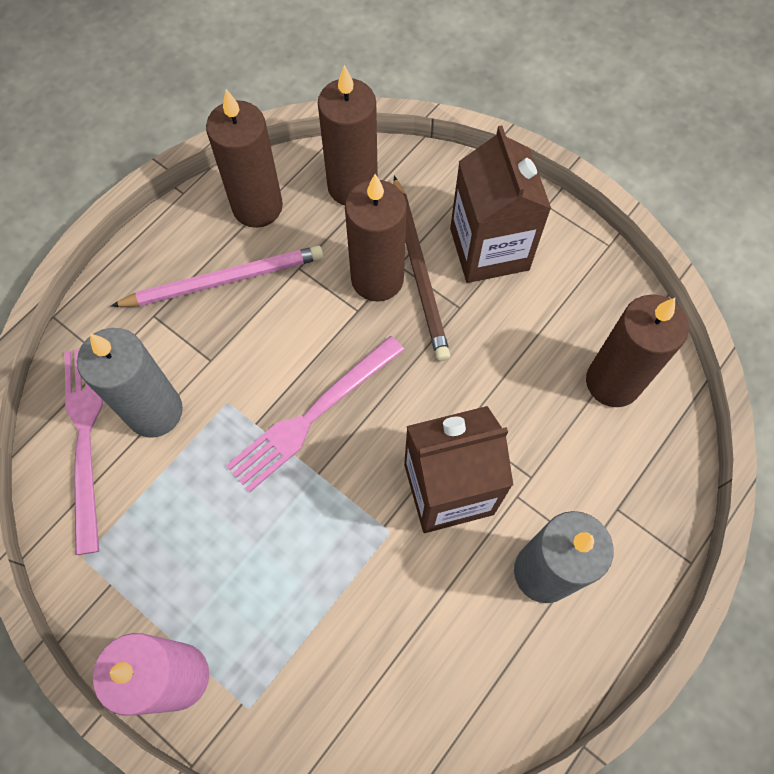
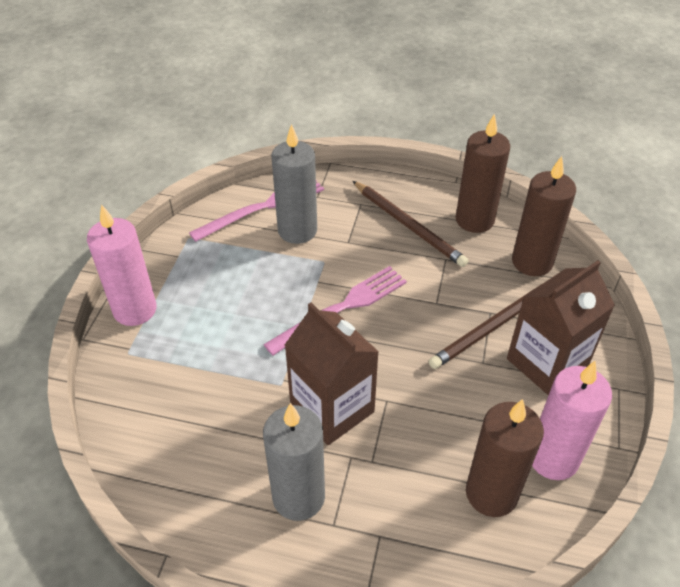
camera: 65 degrees right, 20 degrees down
pink pencil [111,246,324,307] -> brown pencil [353,181,469,267]
pink fork [226,336,404,493] -> pink fork turned 120 degrees clockwise [263,266,407,356]
brown candle [345,174,407,301] -> none
none -> pink candle [532,361,612,480]

